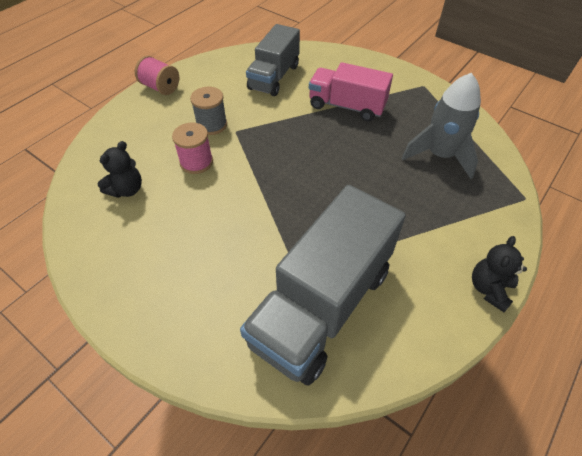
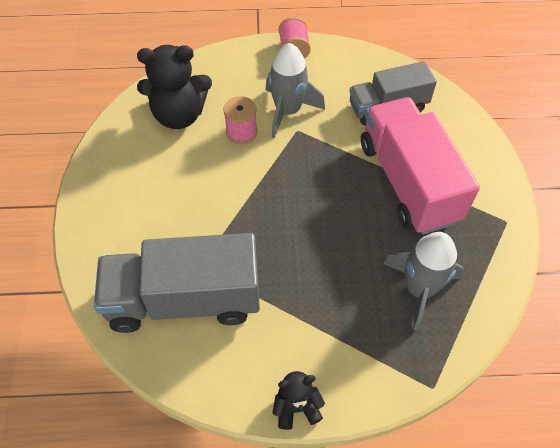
camera: 50 degrees right, 5 degrees up
black teddy bear [97,141,142,198] -> black teddy bear [137,45,212,129], size x1.86
grey spool [190,87,227,135] -> grey rocket [265,43,325,138]
pink truck [309,62,393,121] -> pink truck [361,97,480,234], size x1.60

